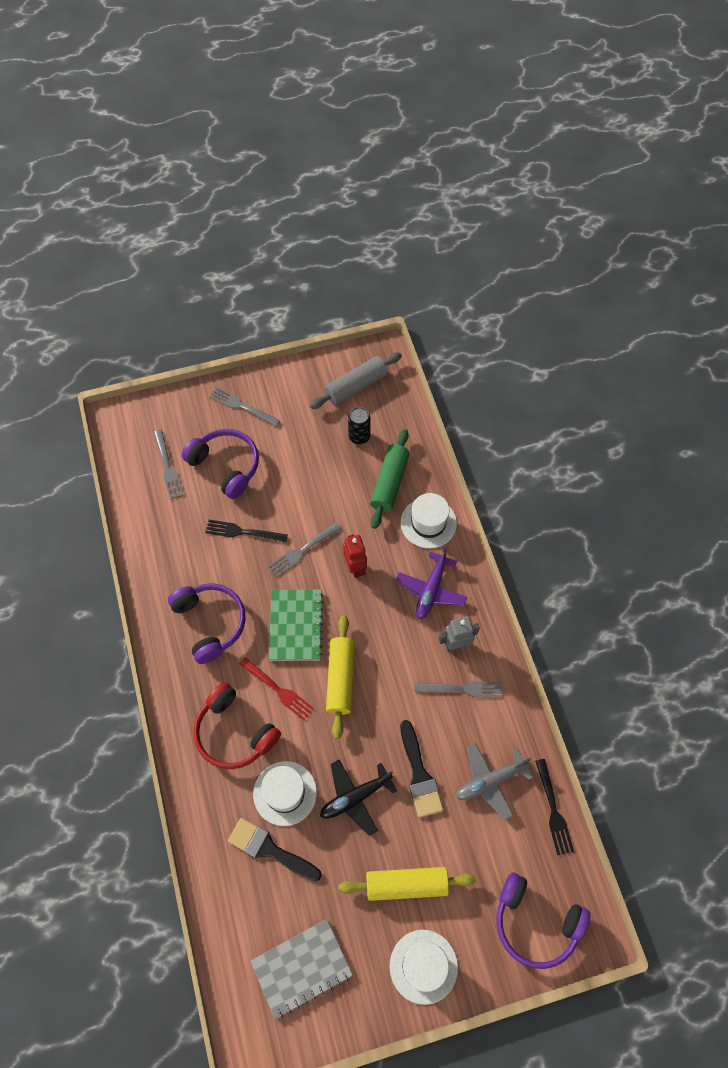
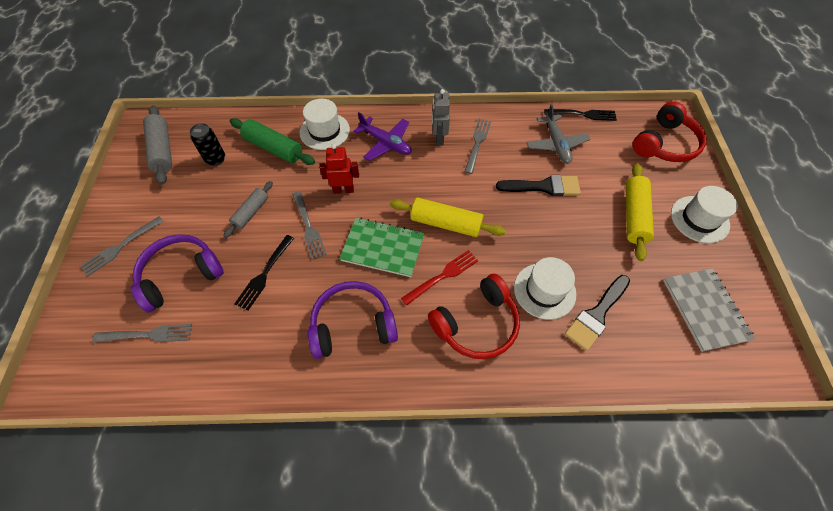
camera: 75 degrees left, 5 degrees down
black plane [320,759,397,836] -> none
purple headphones [497,872,591,969] -> red headphones [633,102,706,162]
none -> grey rolling pin [224,181,273,238]

